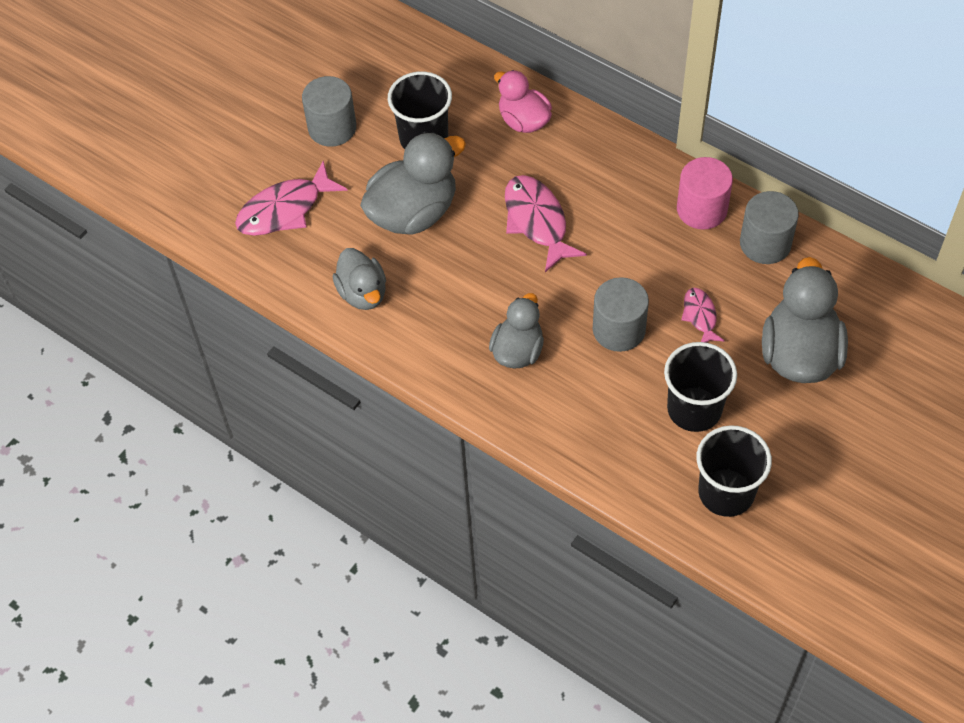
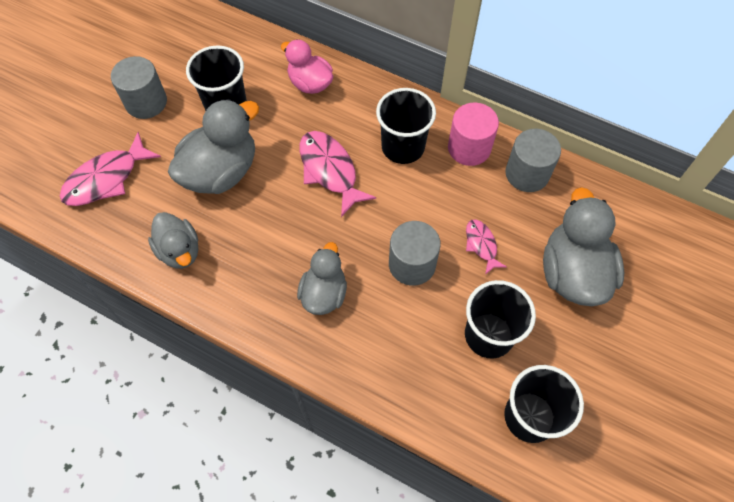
camera: 10 degrees left, 5 degrees up
none -> black cup [376,88,436,164]

